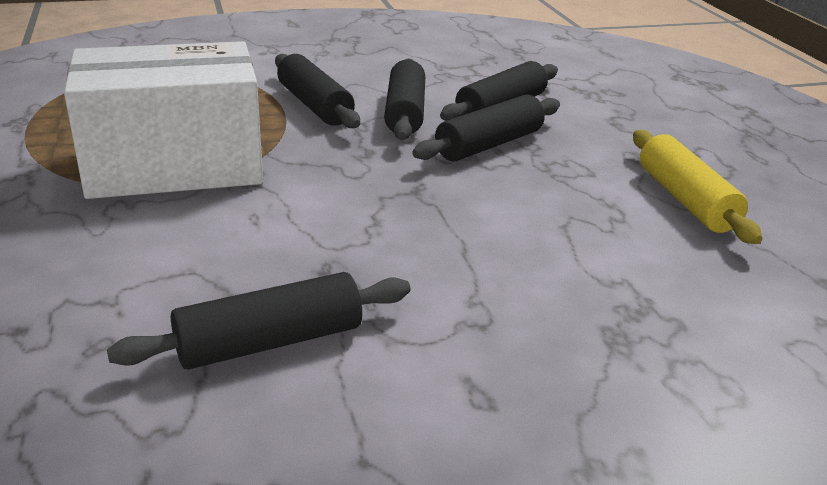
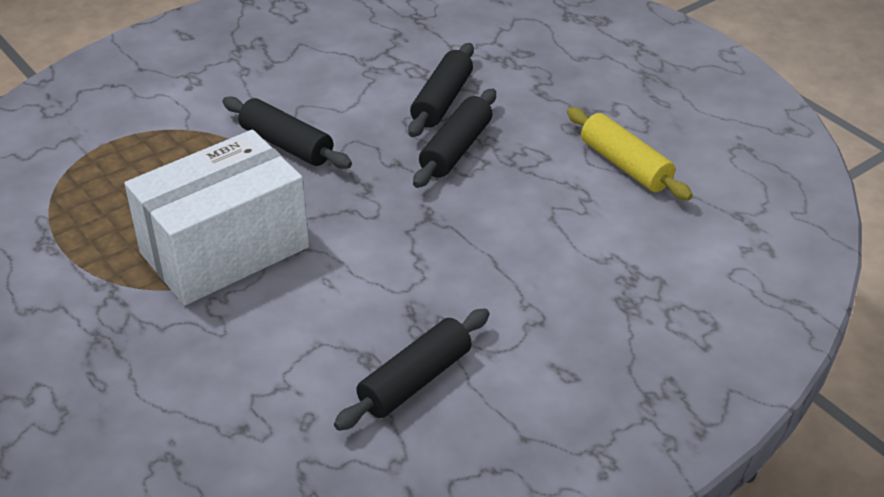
camera: 20 degrees left, 10 degrees up
black rolling pin [384,58,425,140] -> none

